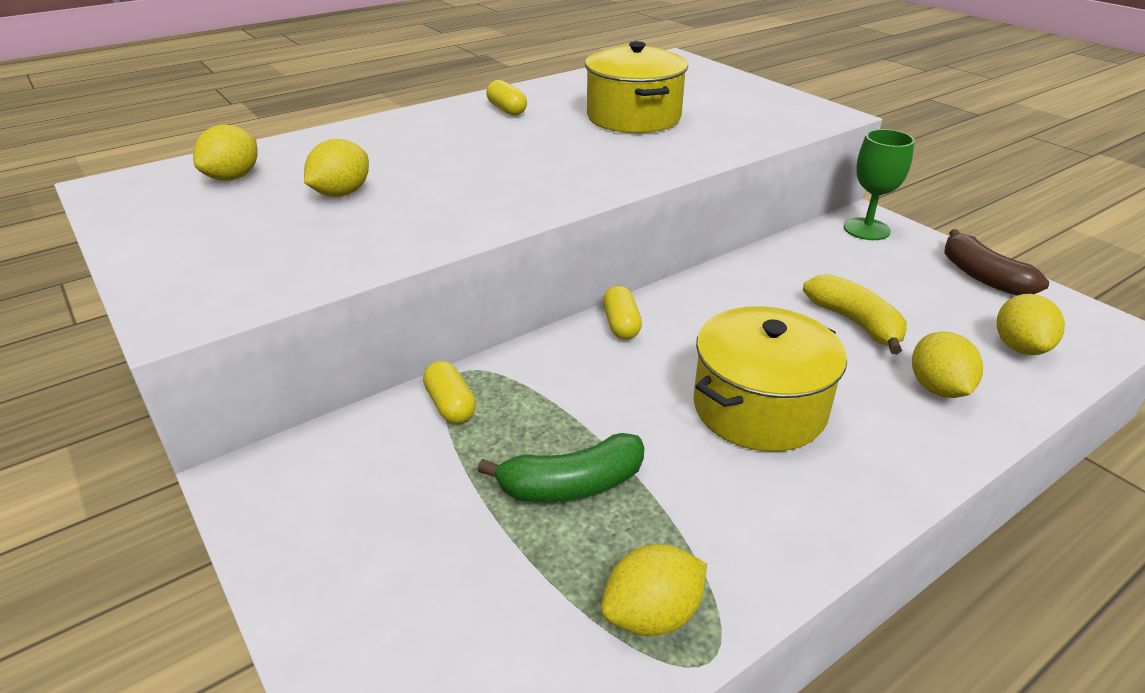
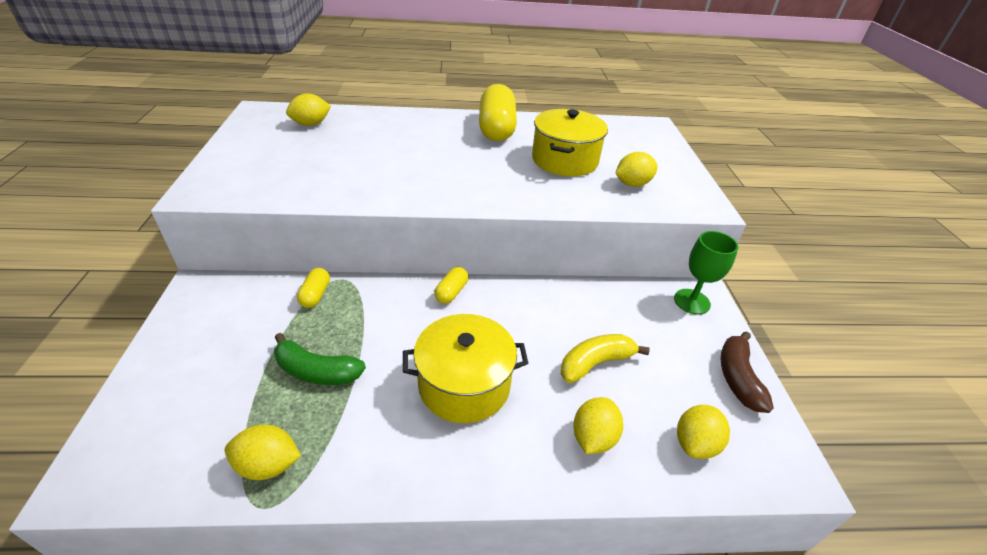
camera: 30 degrees right, 5 degrees up
yellow lemon [304,139,369,197] -> yellow lemon moved to [615,152,658,187]
yellow capsule [486,80,527,116] -> yellow capsule [479,84,517,141], size x2.12
yellow banana [803,274,907,354] -> yellow banana turned 120 degrees counterclockwise [561,334,650,383]

